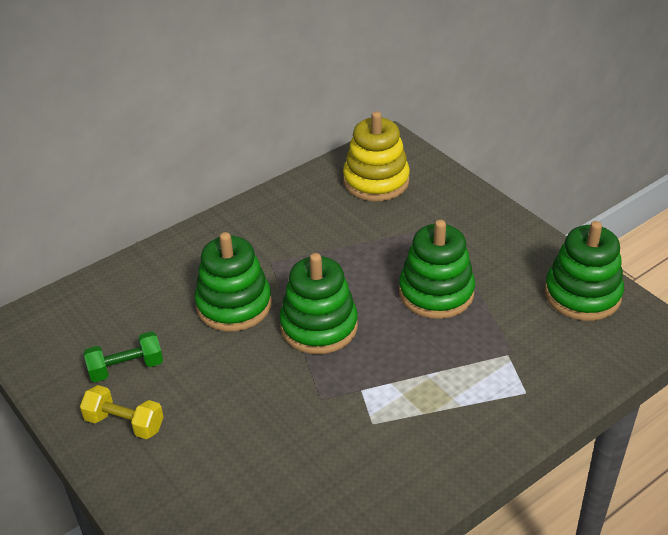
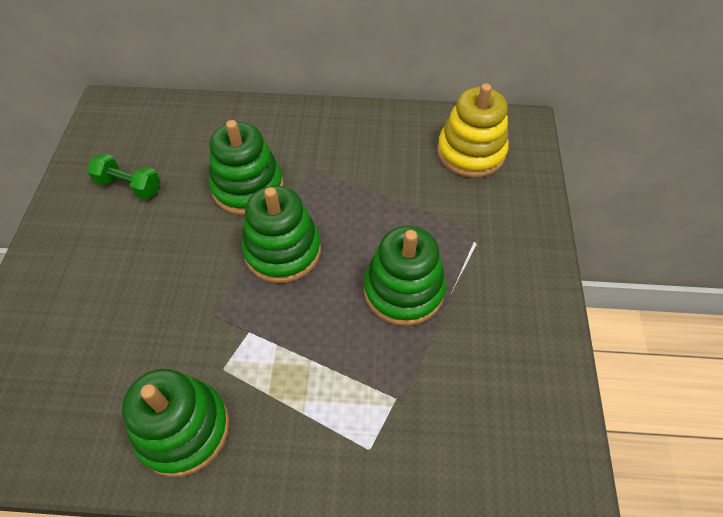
camera: 40 degrees right, 15 degrees up
yellow dumbbell [80,385,164,439] -> none
green stacking toy [545,221,624,321] -> green stacking toy moved to [122,369,229,477]

